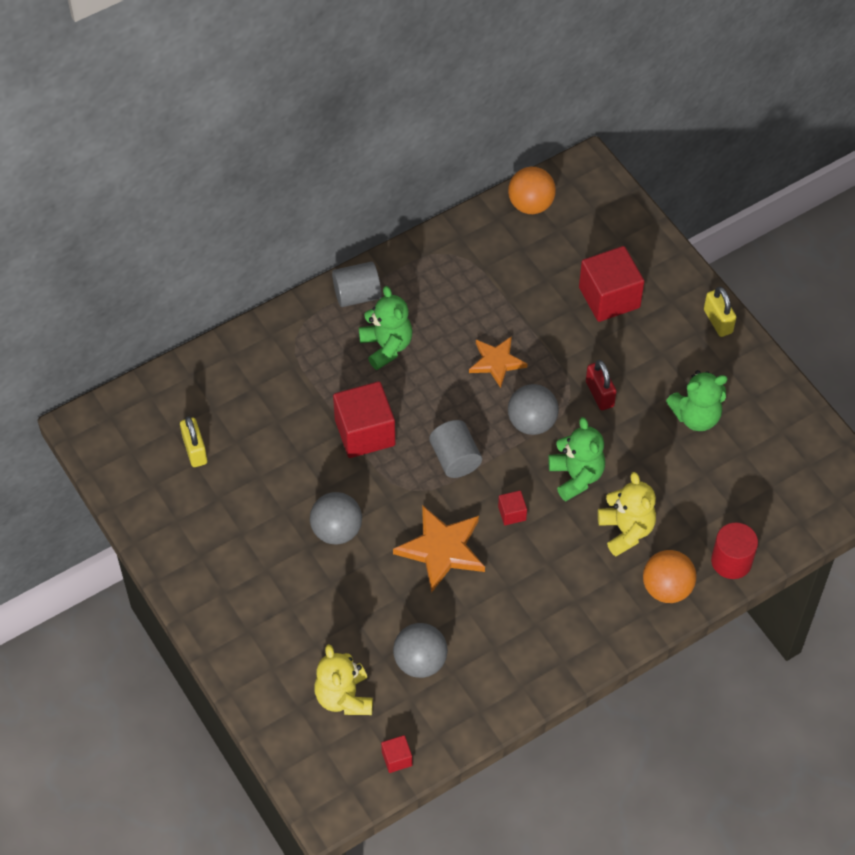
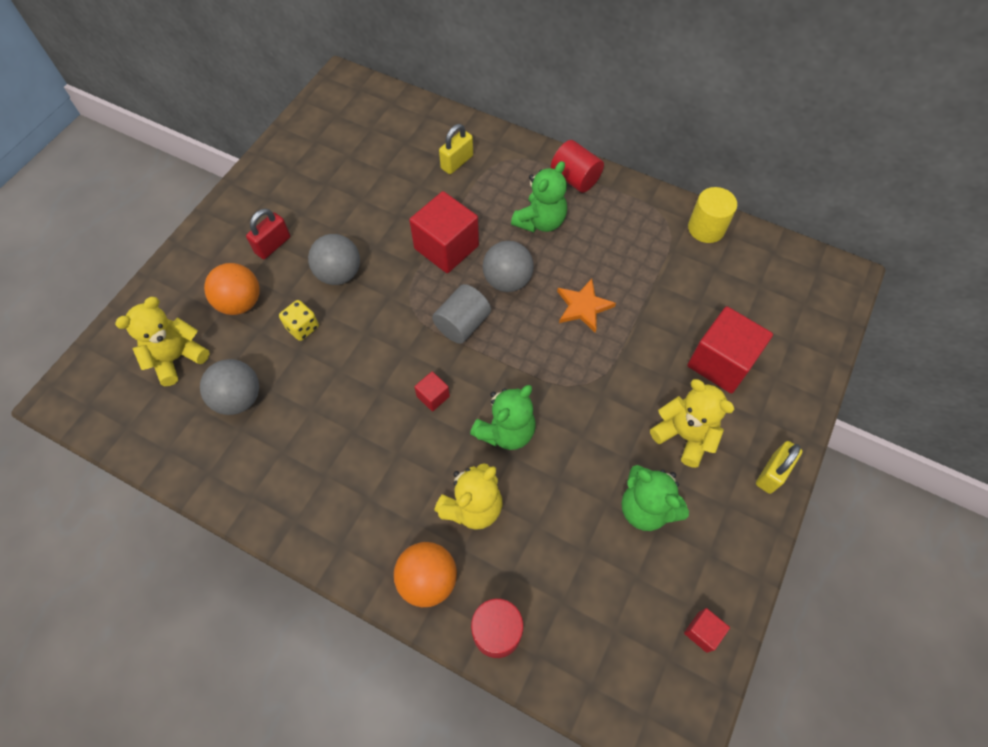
camera: 60 degrees right, 5 degrees up
yellow padlock [180,416,207,467] -> yellow padlock moved to [439,124,473,174]
grey cylinder [332,262,382,307] -> red cylinder [551,140,604,193]
red cube [381,735,412,773] -> red cube moved to [684,608,730,653]
orange star [393,505,485,592] -> none
orange ball [508,167,556,214] -> orange ball moved to [204,263,260,315]
grey ball [508,384,559,435] -> grey ball moved to [483,241,534,292]
red padlock [586,360,616,410] -> red padlock moved to [246,209,290,259]
none -> yellow dice [279,300,319,341]
none -> yellow teddy bear [650,379,734,468]
none -> yellow cylinder [688,187,737,243]

